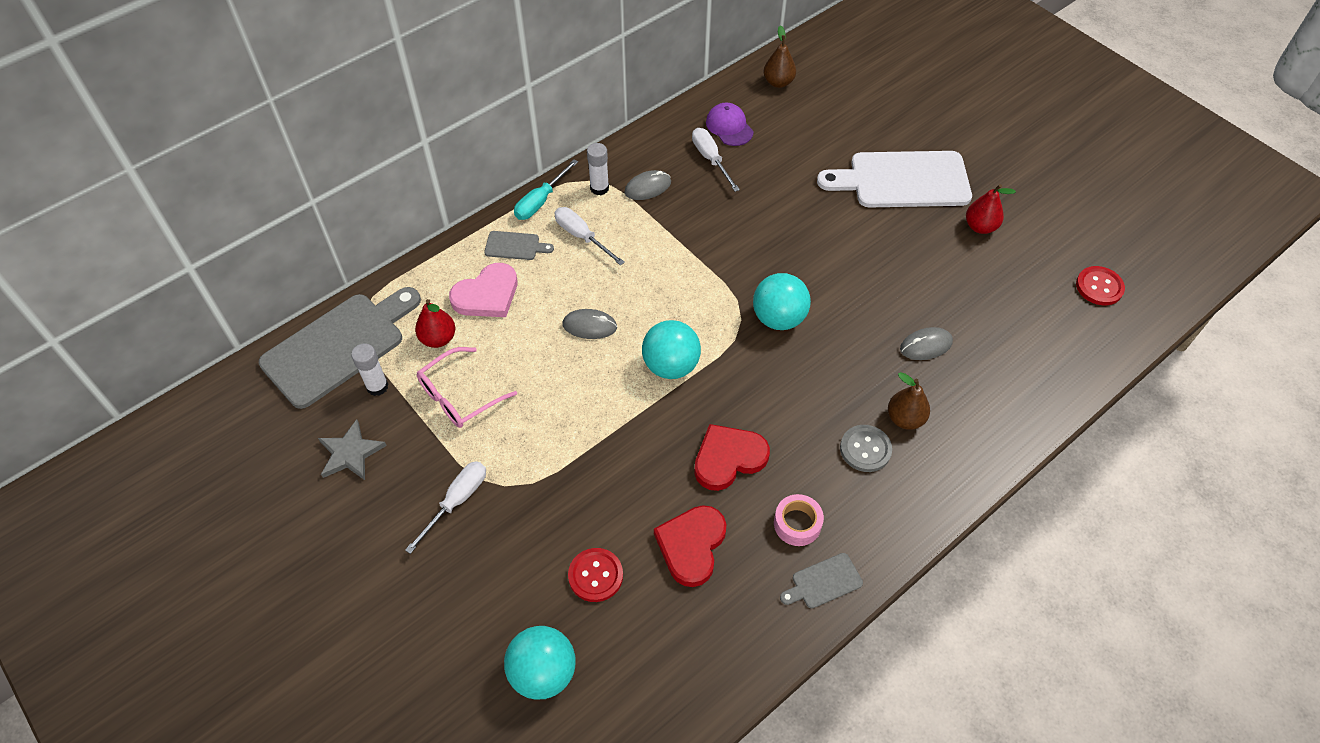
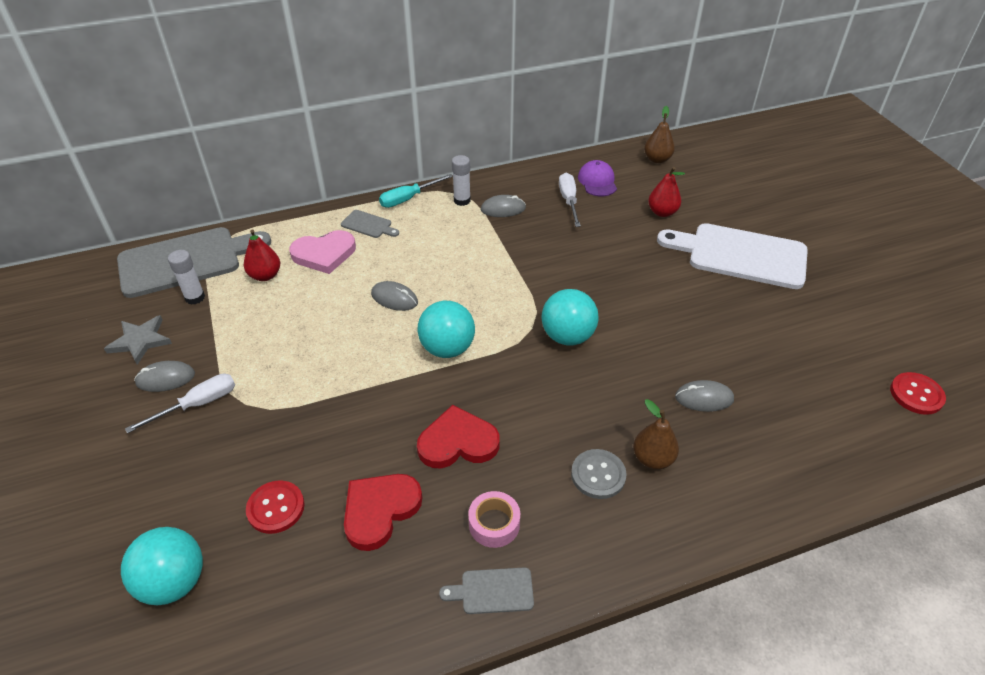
camera: 20 degrees right, 10 degrees down
pink glasses [417,347,517,428] -> none
white screwdriver [554,207,625,266] -> none
red pear [966,184,1016,234] -> red pear moved to [648,167,685,217]
none -> grey mouse [134,361,195,392]

